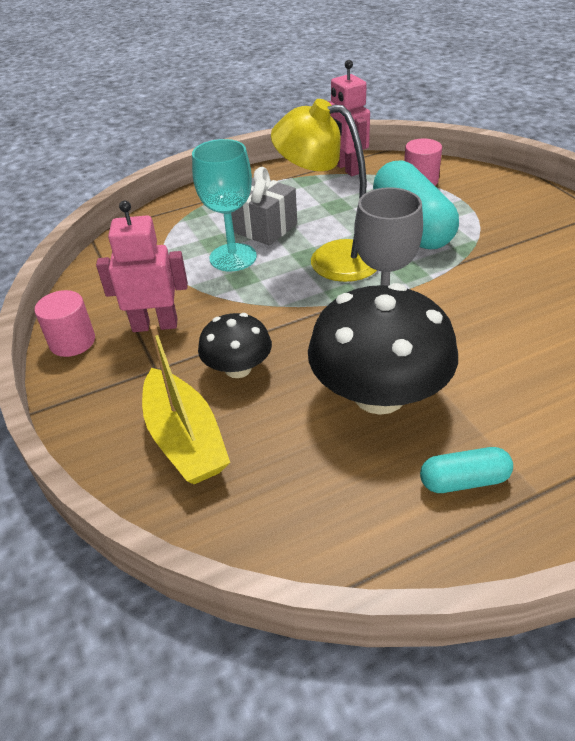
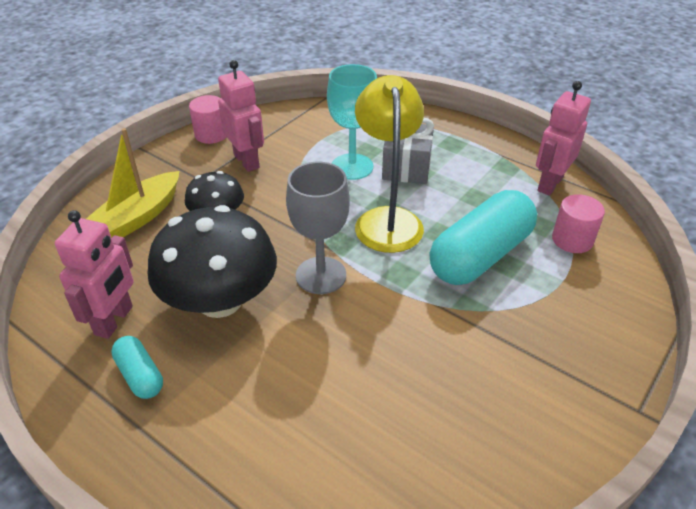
camera: 60 degrees right, 0 degrees up
none -> pink robot [55,210,134,339]

